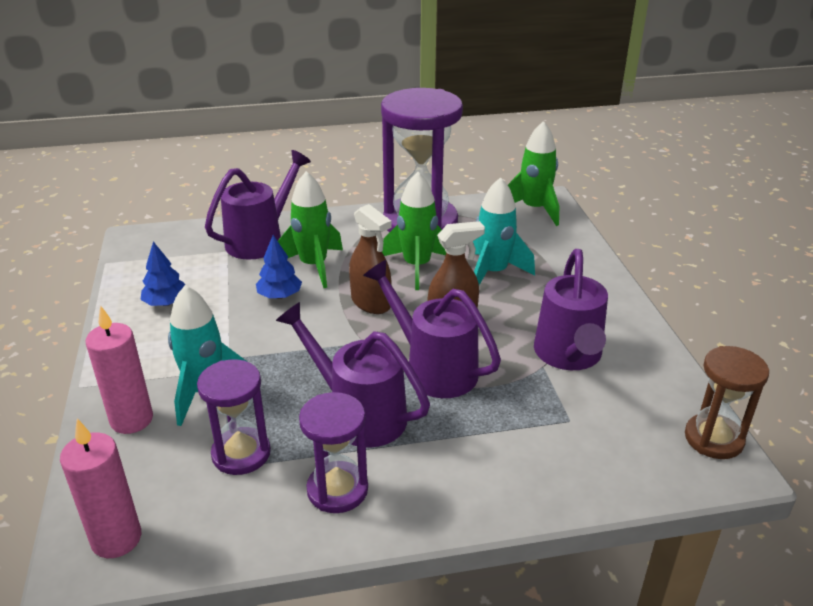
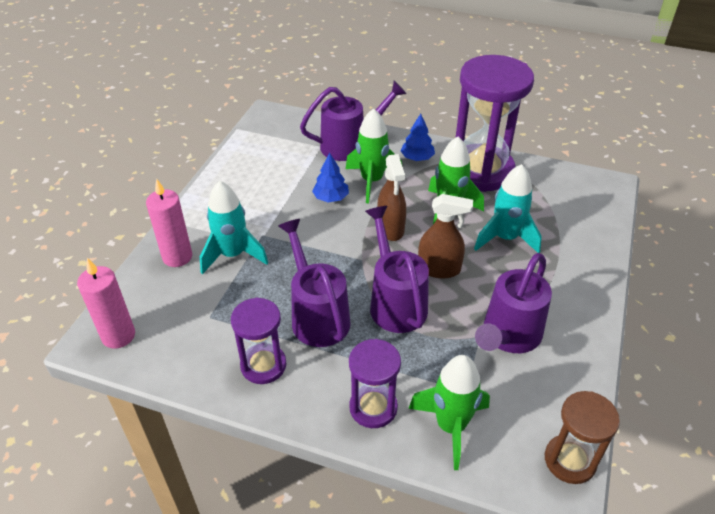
camera: 30 degrees right, 10 degrees up
blue tree [141,241,185,306] -> blue tree moved to [400,114,435,161]
purple hourglass [197,359,271,475] -> purple hourglass moved to [349,339,401,428]
green rocket [508,121,560,226] -> green rocket moved to [408,355,490,470]

